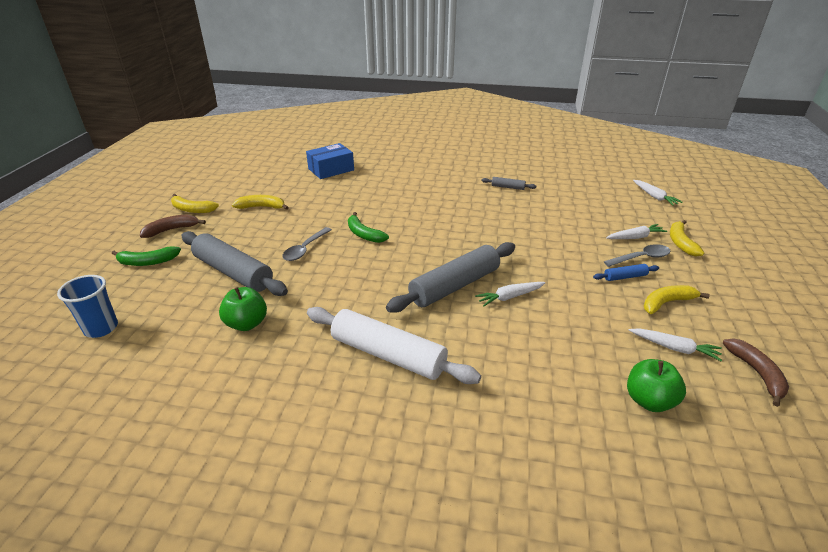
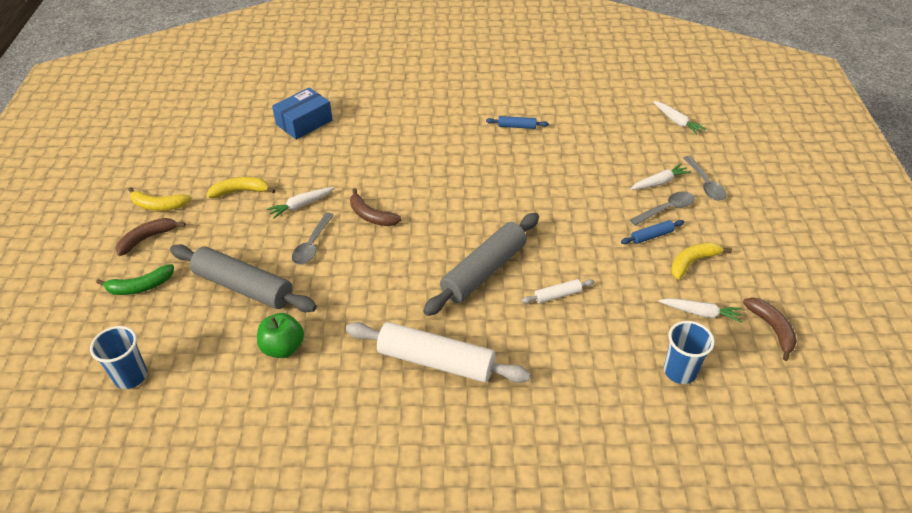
camera: 10 degrees left, 10 degrees up
green banana [348,212,389,243] -> brown banana [350,188,402,226]
white carrot [475,282,546,306] -> white carrot moved to [267,187,335,219]
grey rolling pin [481,177,536,190] -> blue rolling pin [486,116,549,129]
green apple [627,359,686,412] -> blue cup [664,321,715,384]
yellow banana [670,220,704,257] -> grey spoon [683,156,727,201]
none -> white rolling pin [522,279,594,303]

